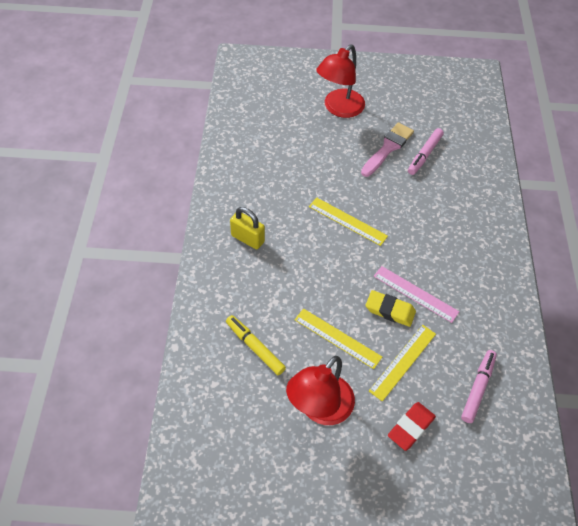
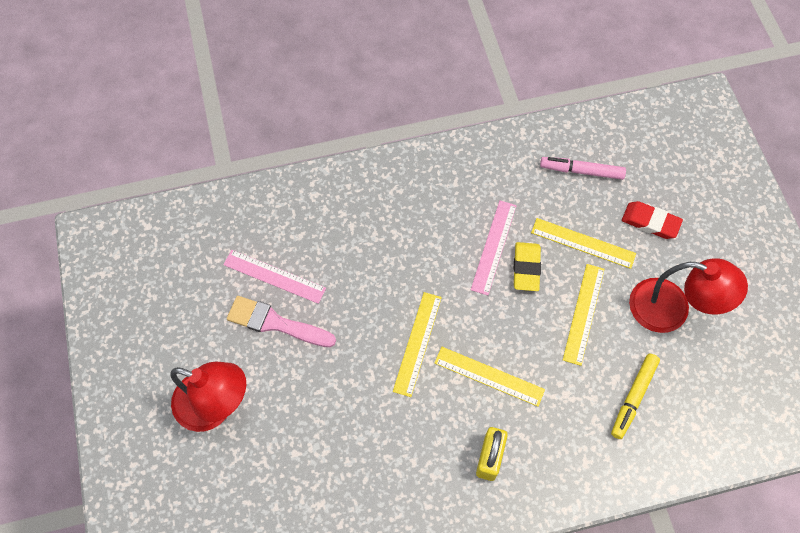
camera: 105 degrees left, 10 degrees up
pink marker [408,128,444,175] -> pink ruler [223,250,326,304]
none -> yellow ruler [435,347,545,407]

